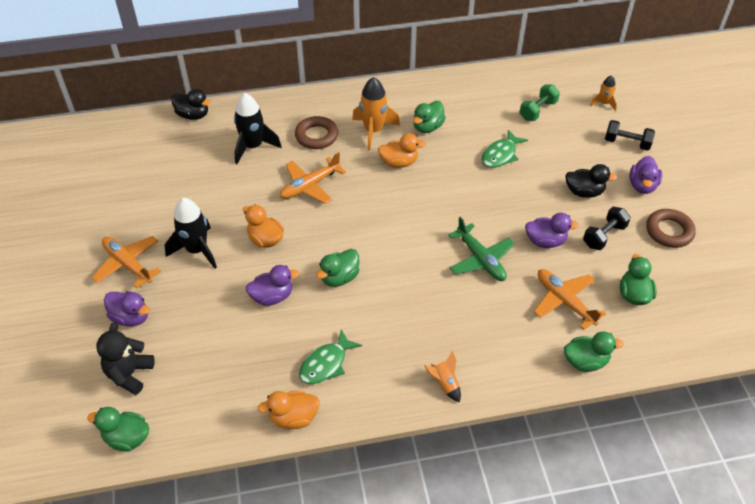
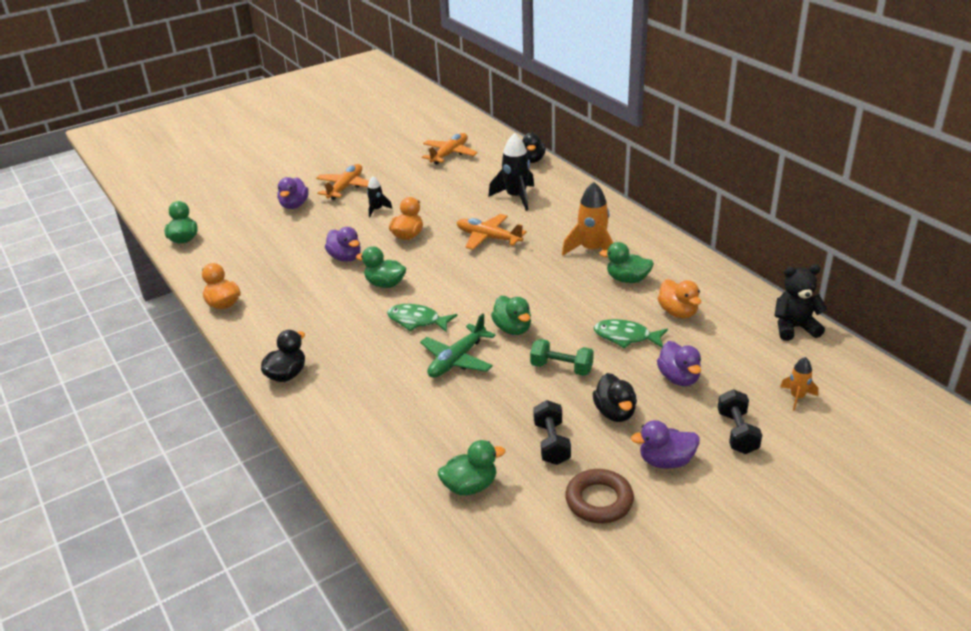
camera: 70 degrees right, 15 degrees down
black teddy bear [96,322,155,395] -> black teddy bear moved to [774,264,827,341]
black rocket [164,198,217,269] -> black rocket [367,176,393,217], size x0.54
brown ring [295,116,338,149] -> none
green fish [299,330,362,384] -> green fish moved to [387,304,457,333]
orange duck [378,133,426,168] -> orange duck moved to [658,279,701,318]
orange rocket [424,351,461,403] -> black duck [261,330,305,382]
green dumbbell [520,85,560,121] -> green dumbbell moved to [530,339,594,376]
purple duck [525,213,579,248] -> purple duck moved to [657,341,701,386]
orange plane [534,269,606,330] -> orange plane moved to [422,133,478,165]
green duck [564,331,623,372] -> green duck moved to [491,296,531,335]
black dumbbell [583,207,631,250] -> black dumbbell turned 60 degrees clockwise [533,400,571,465]

